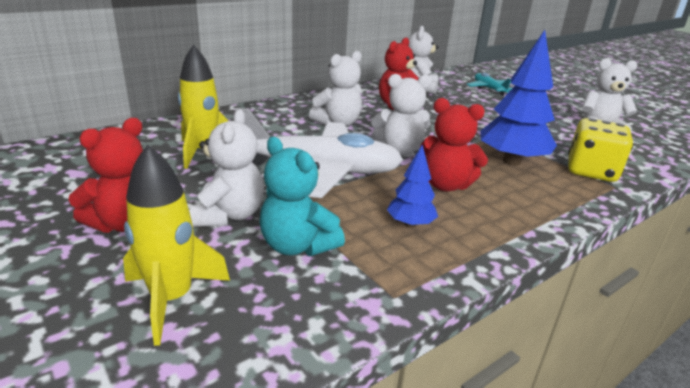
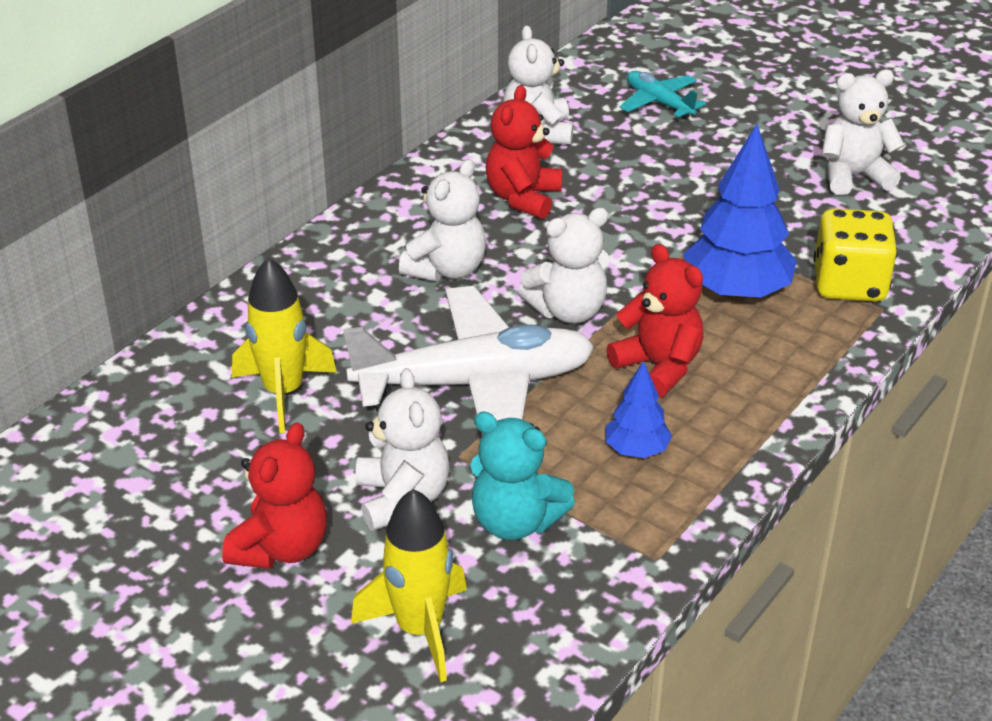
camera: 15 degrees left, 10 degrees up
red teddy bear [419,98,488,192] -> red teddy bear turned 135 degrees counterclockwise [607,244,704,398]

